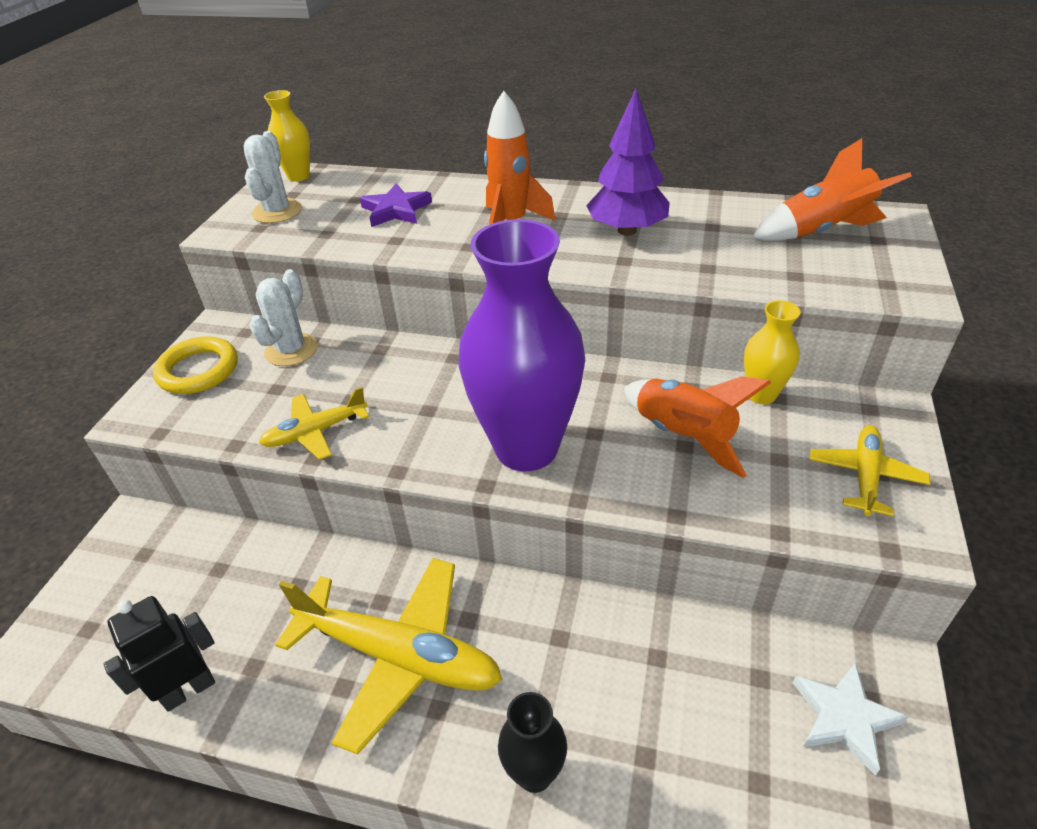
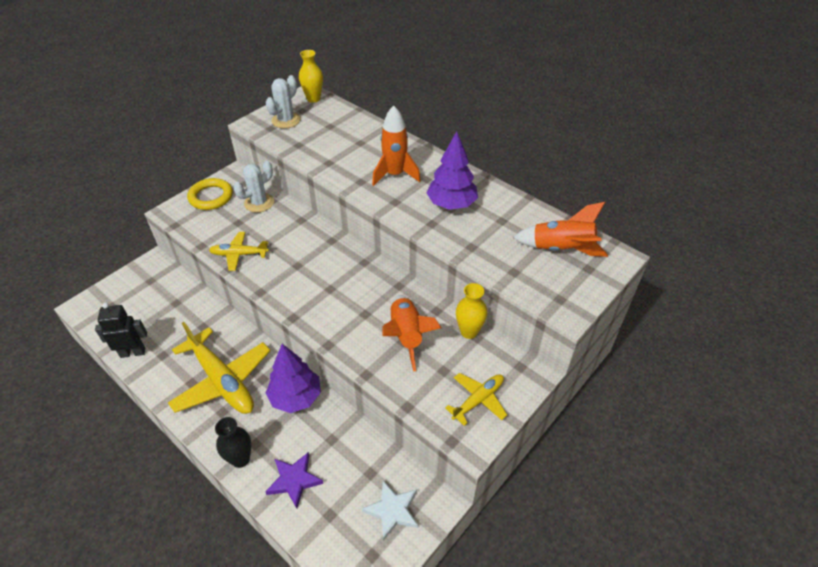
camera: 25 degrees right, 5 degrees up
purple star [360,183,432,227] -> purple star moved to [265,452,323,508]
purple vase [458,219,585,471] -> none
none -> purple tree [266,344,321,413]

